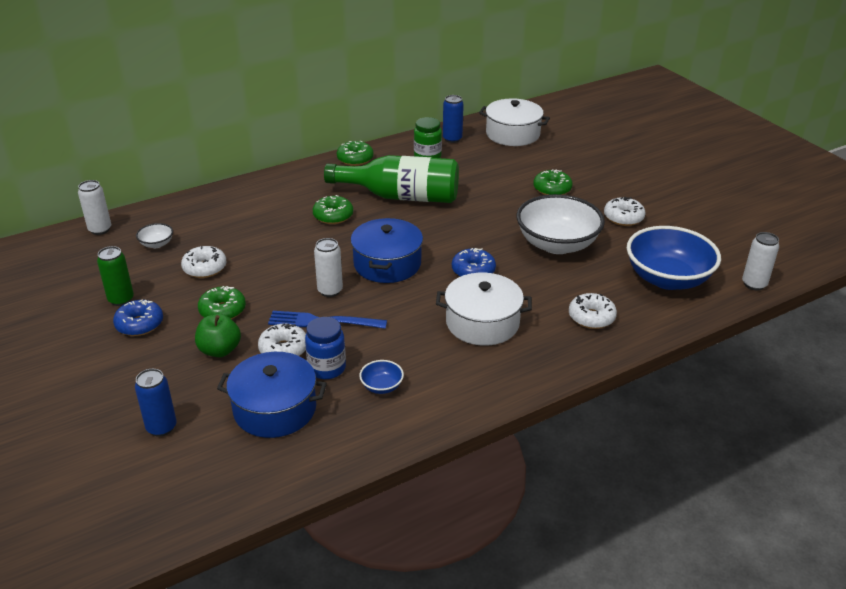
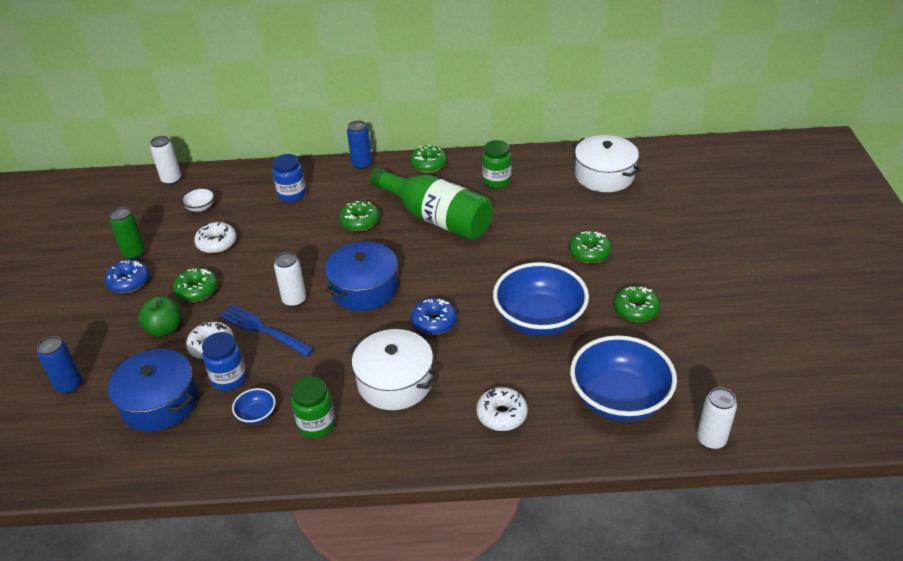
camera: 30 degrees right, 5 degrees up
blue can [443,95,464,143] -> blue can moved to [347,120,372,170]
white bowl [516,194,605,254] -> blue bowl [493,262,589,336]
white donut [604,197,645,226] -> green donut [613,286,660,322]
none -> blue jar [272,154,306,202]
none -> green jar [291,377,335,438]

